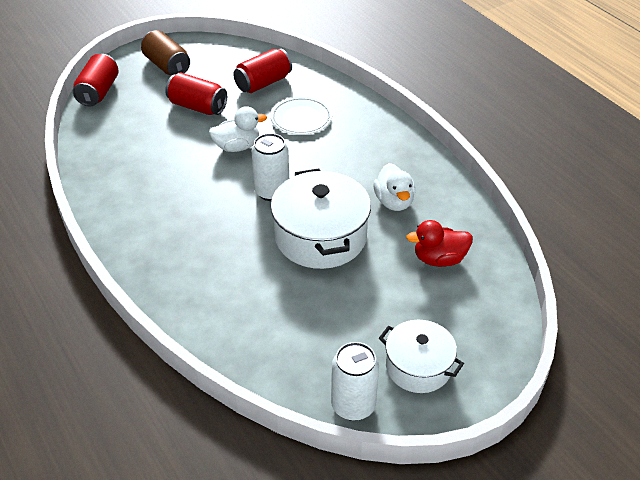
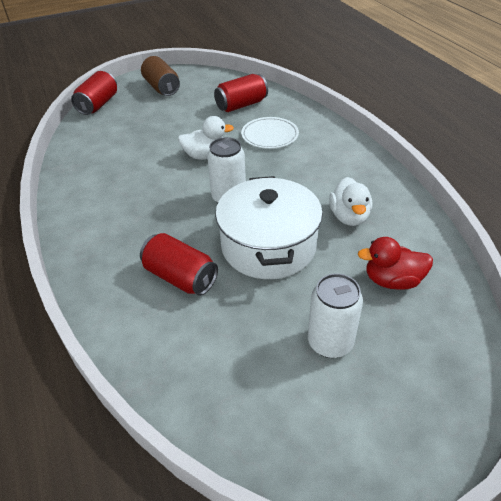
camera: 10 degrees right, 0 degrees up
red can [165,73,227,115] -> red can moved to [140,233,218,296]
white can [331,342,379,421] -> white can moved to [308,273,363,358]
white pot [379,320,464,393] -> none

